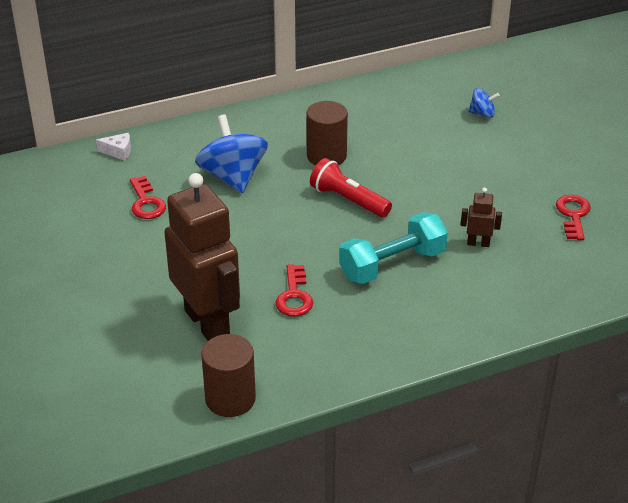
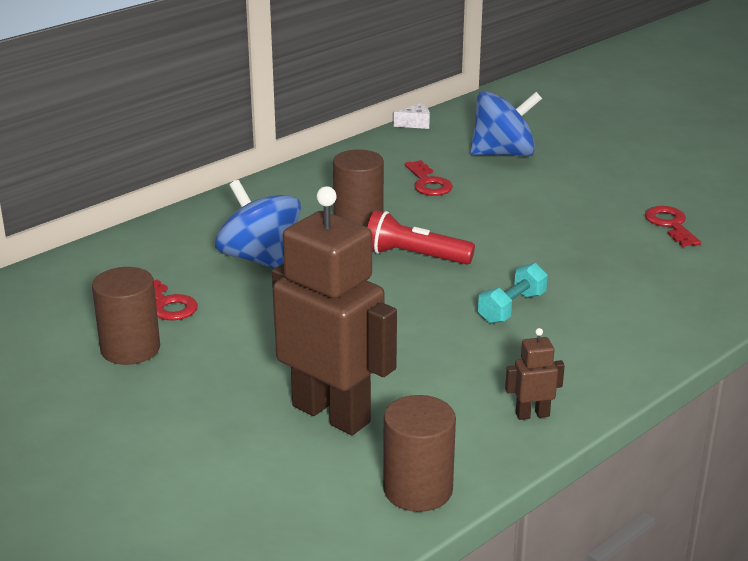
camera: 20 degrees left, 10 degrees down
white cheese [96,133,131,161] -> white cheese moved to [393,103,430,129]
red key [276,264,313,317] -> red key moved to [404,160,453,196]
turquoise dumbbell [339,212,448,284] -> turquoise dumbbell [478,263,548,324], size x0.62
brown robot [461,188,502,247] -> brown robot moved to [505,328,565,420]
blue spinning top [468,88,500,118] -> blue spinning top [470,91,542,156], size x2.08
none -> brown cylinder [92,267,160,365]

